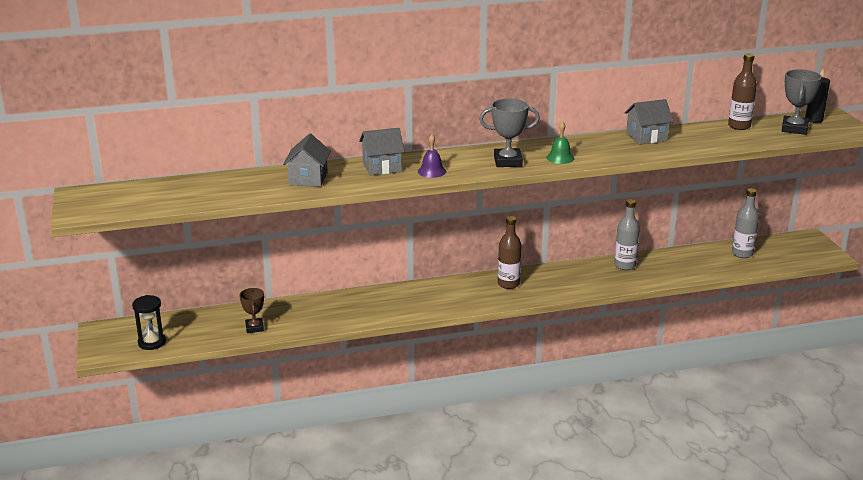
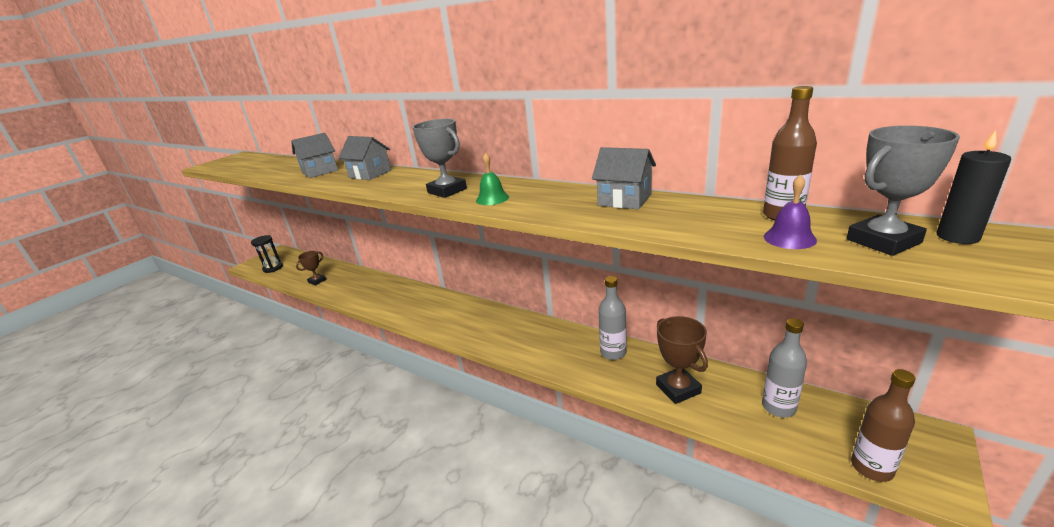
camera: 50 degrees right, 0 degrees up
purple bell [418,135,446,178] -> purple bell moved to [764,175,817,249]
brown bottle [498,216,521,289] -> brown bottle moved to [851,369,915,482]
none -> brown trophy [656,316,708,404]

